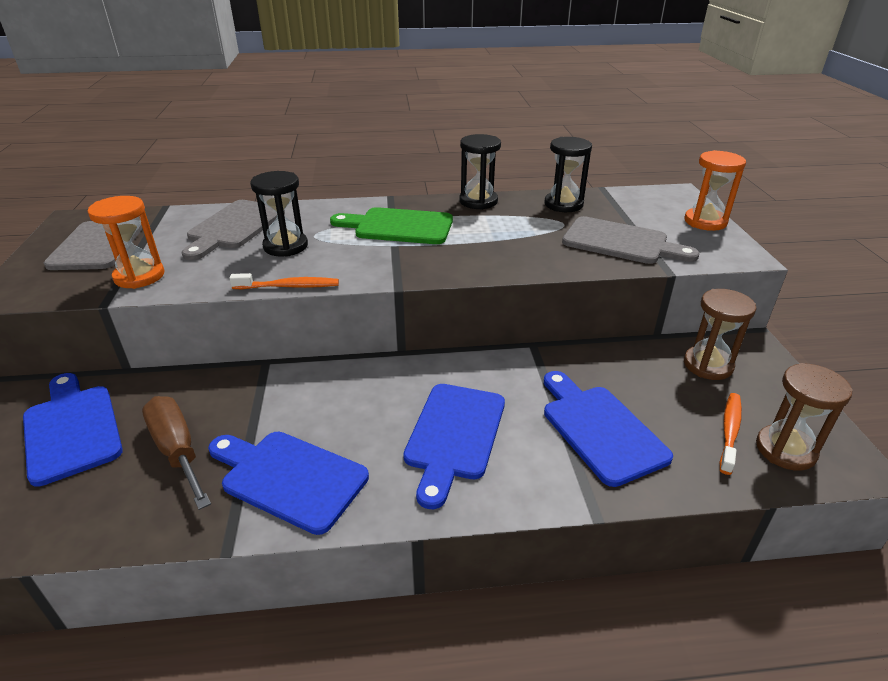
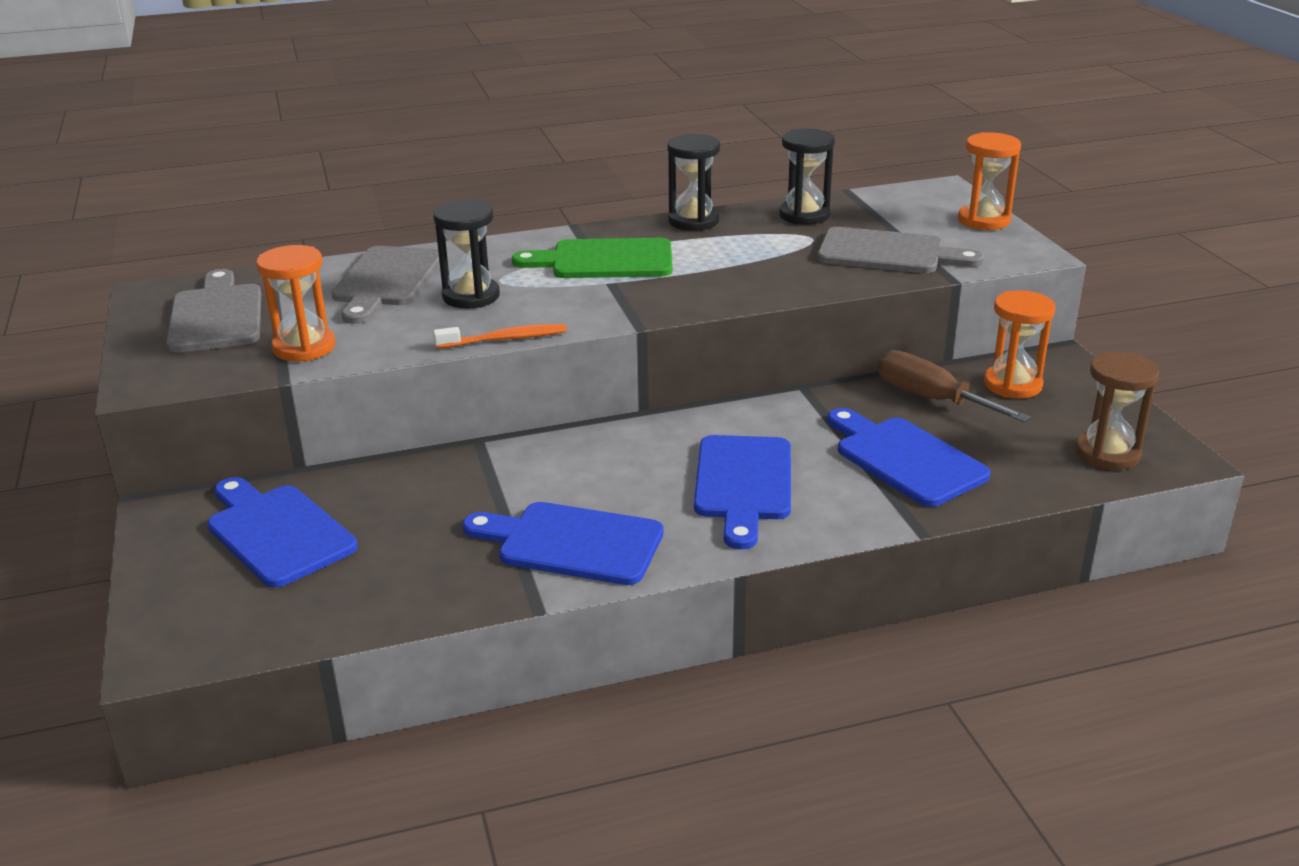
camera: 10 degrees left, 5 degrees down
brown screwdriver [142,396,211,510] -> brown screwdriver moved to [877,350,1031,422]
brown hourglass [684,289,756,380] -> orange hourglass [984,290,1056,398]
orange toothbrush [720,393,742,475] -> none

